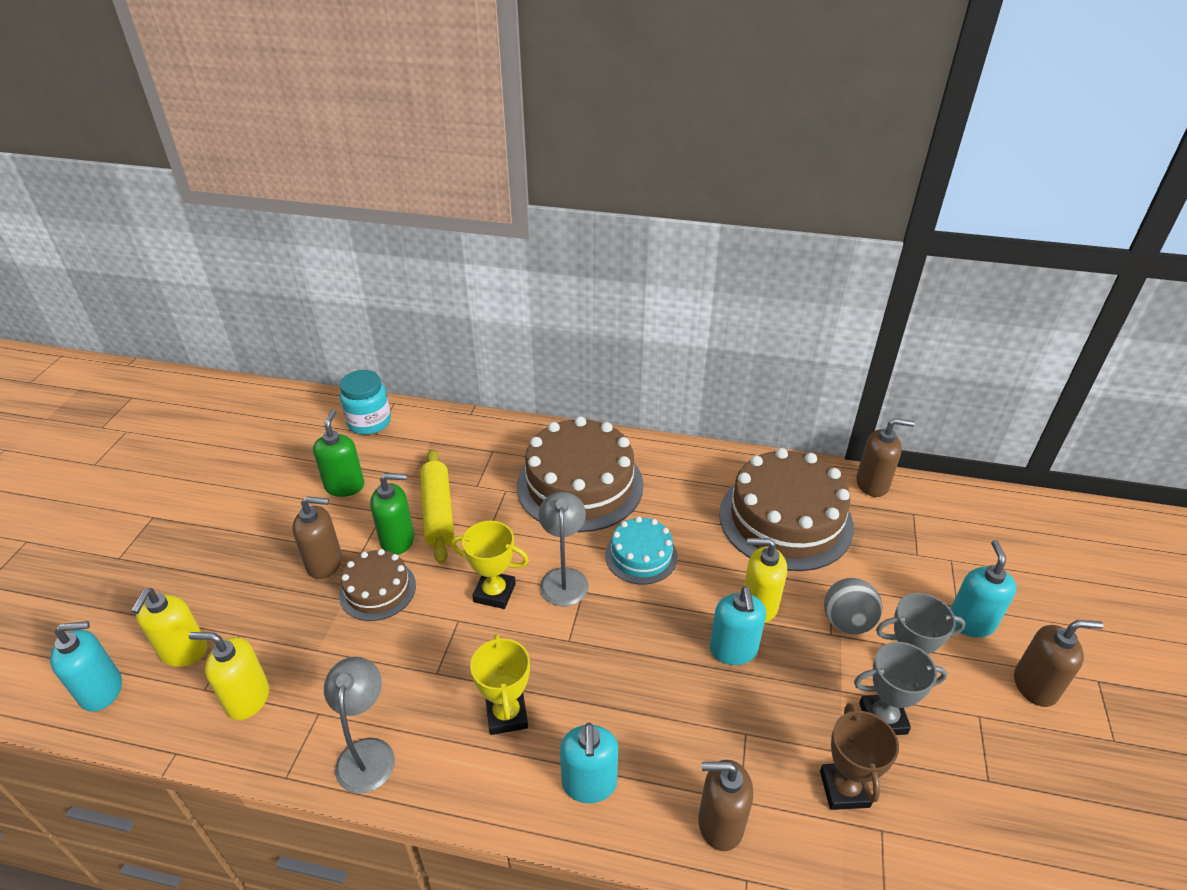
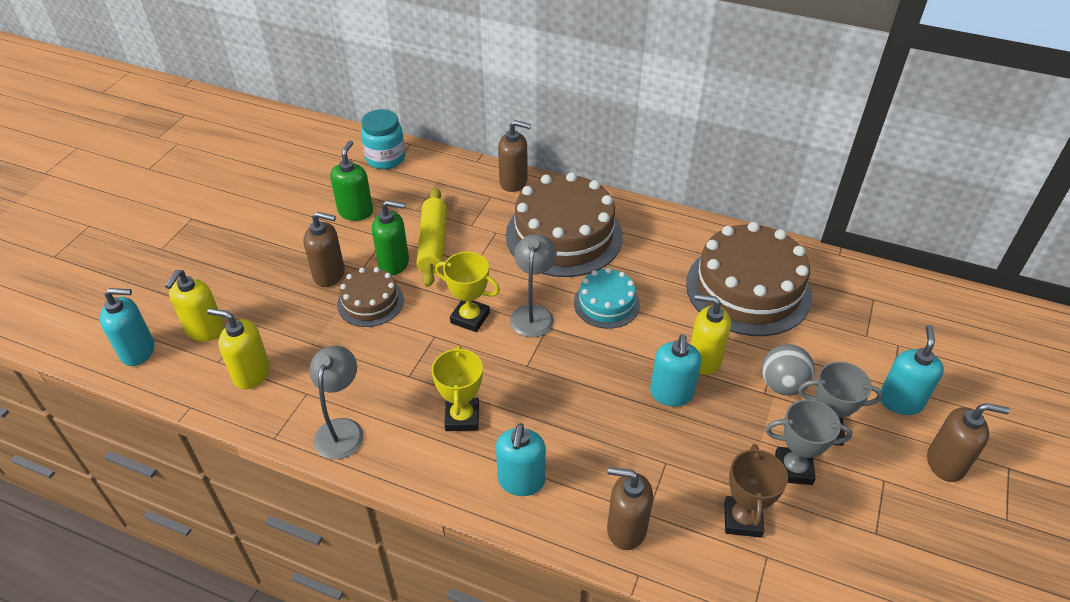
camera: 10 degrees right, 5 degrees up
brown soap dispenser [856,418,914,497] -> brown soap dispenser moved to [498,120,531,192]

